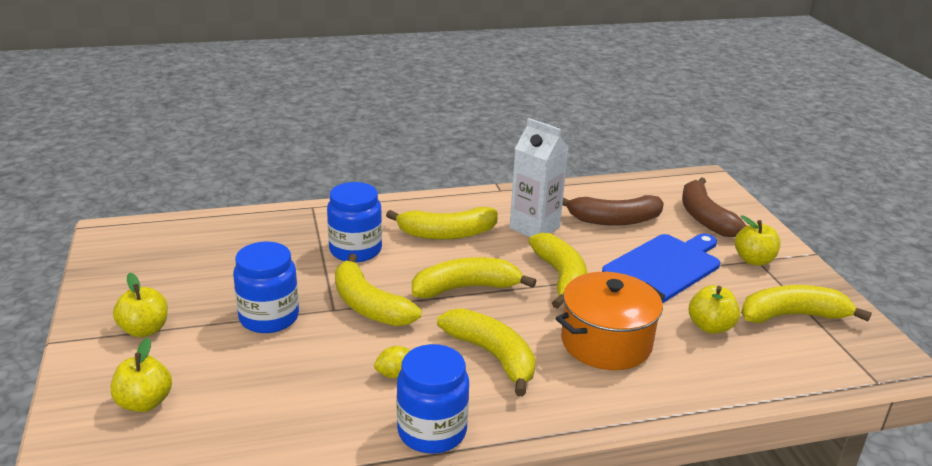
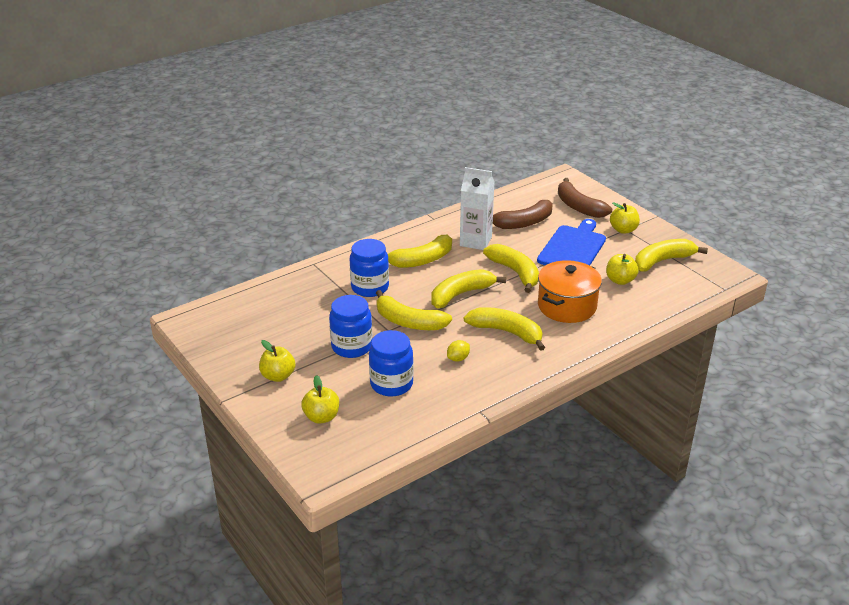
camera: 20 degrees left, 5 degrees up
blue jar [397,344,469,454] -> blue jar moved to [369,330,414,397]

